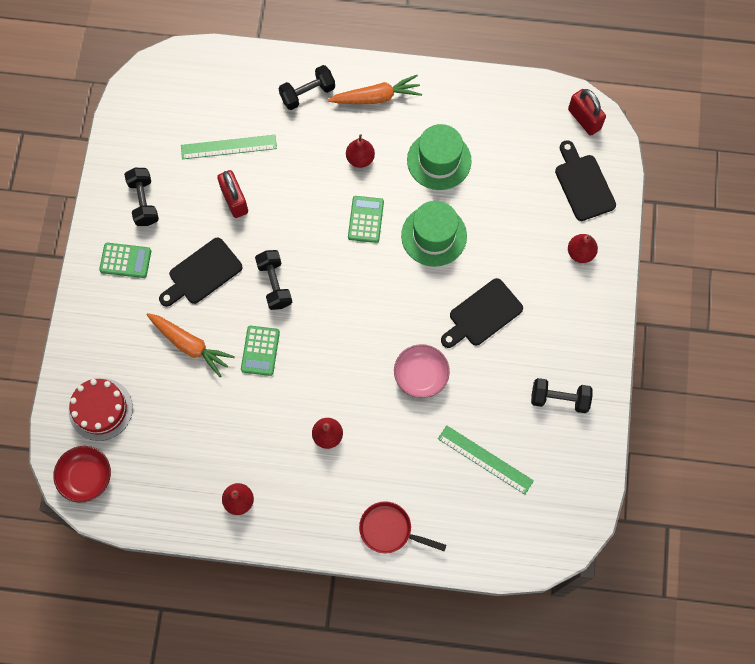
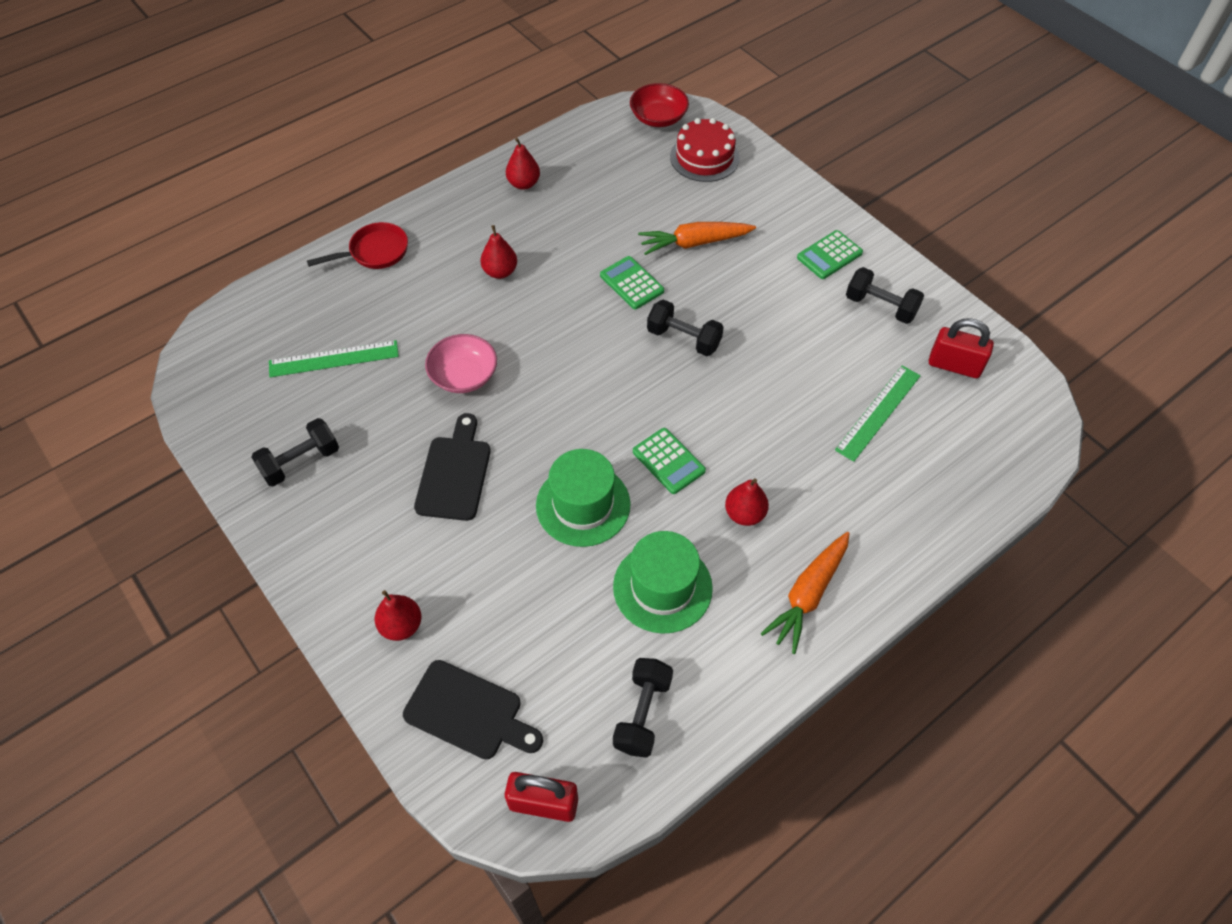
camera: 135 degrees right, 15 degrees down
black cutting board [159,238,242,307] -> none
red padlock [217,170,248,218] -> red padlock moved to [929,318,994,378]
black dumbbell [279,65,335,110] -> black dumbbell moved to [613,658,673,758]

